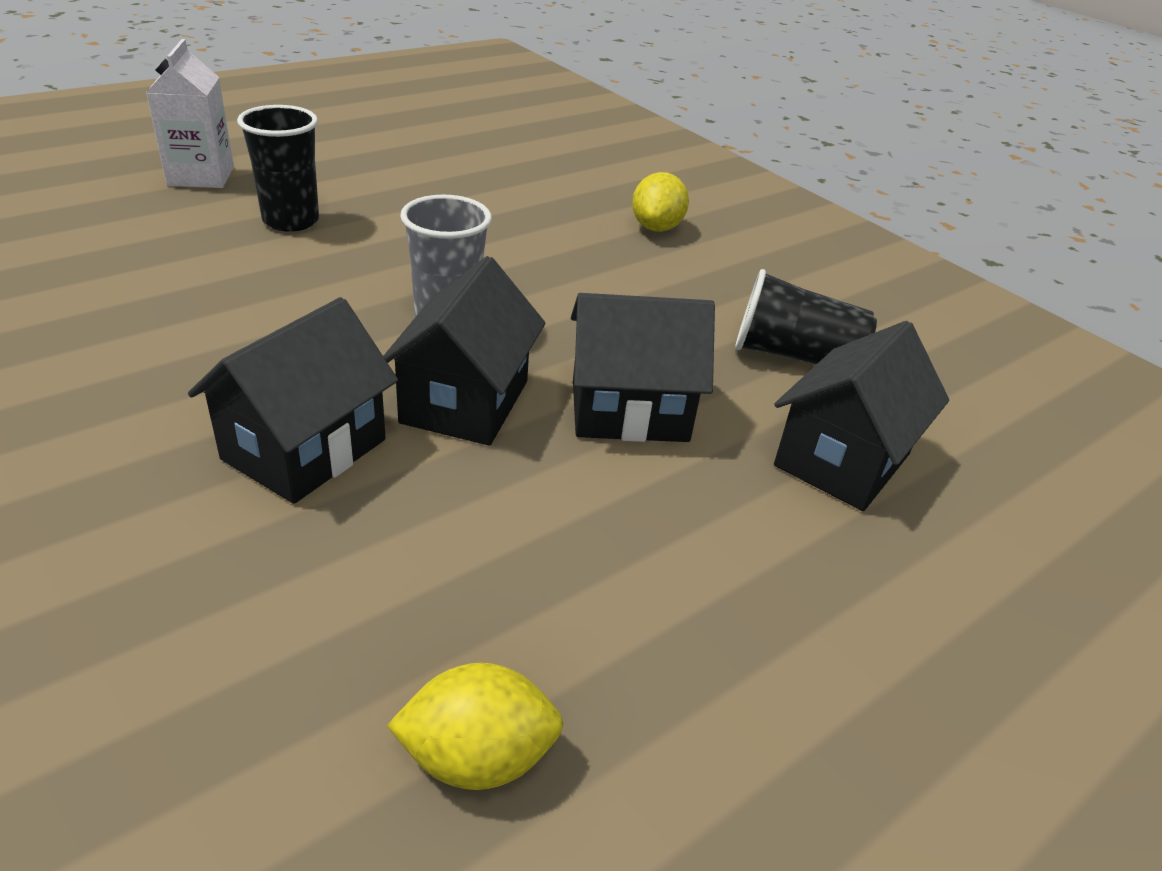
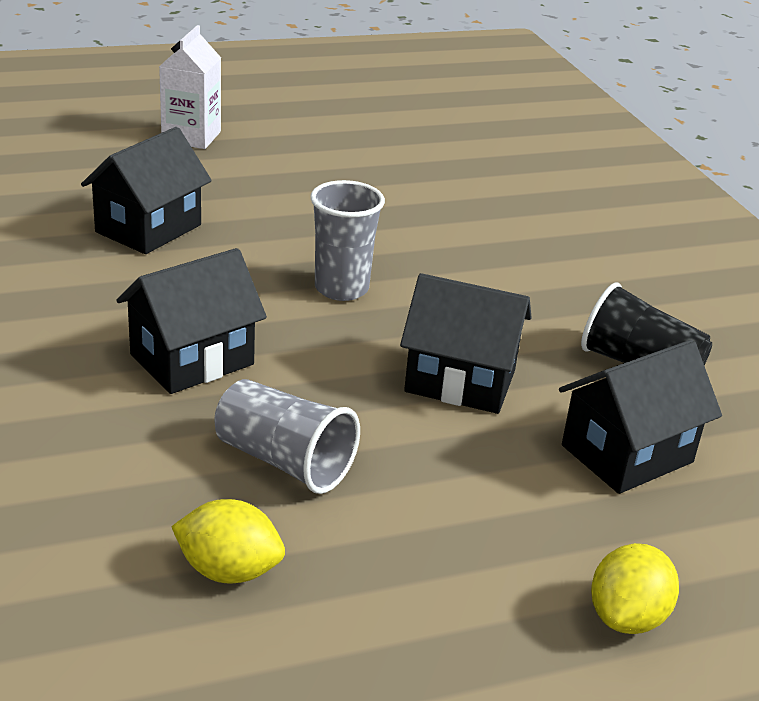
camera: 20 degrees right, 5 degrees down
black cup [237,105,319,232] -> none
black house [383,256,545,446] -> black house moved to [81,127,212,254]
yellow lemon [632,172,689,232] -> yellow lemon moved to [591,543,679,634]
none -> grey cup [214,379,360,494]

